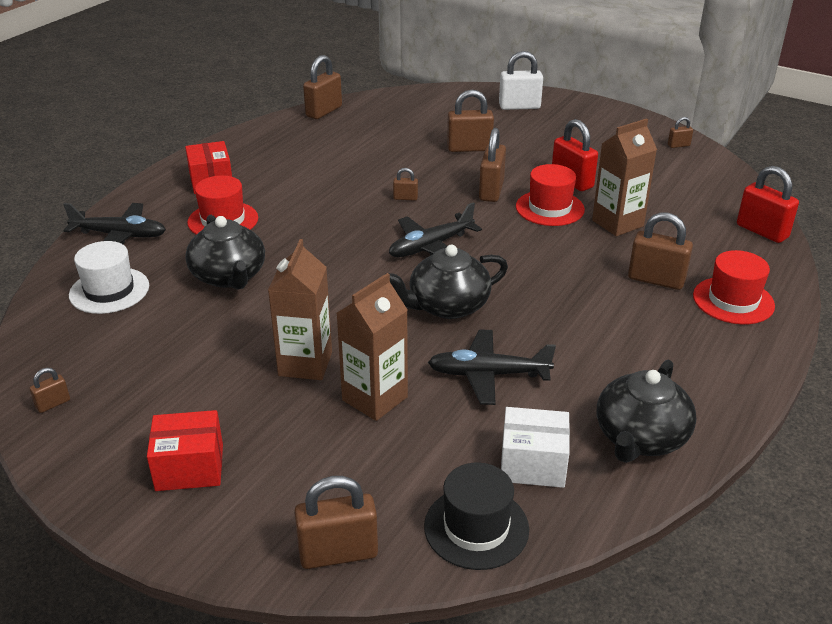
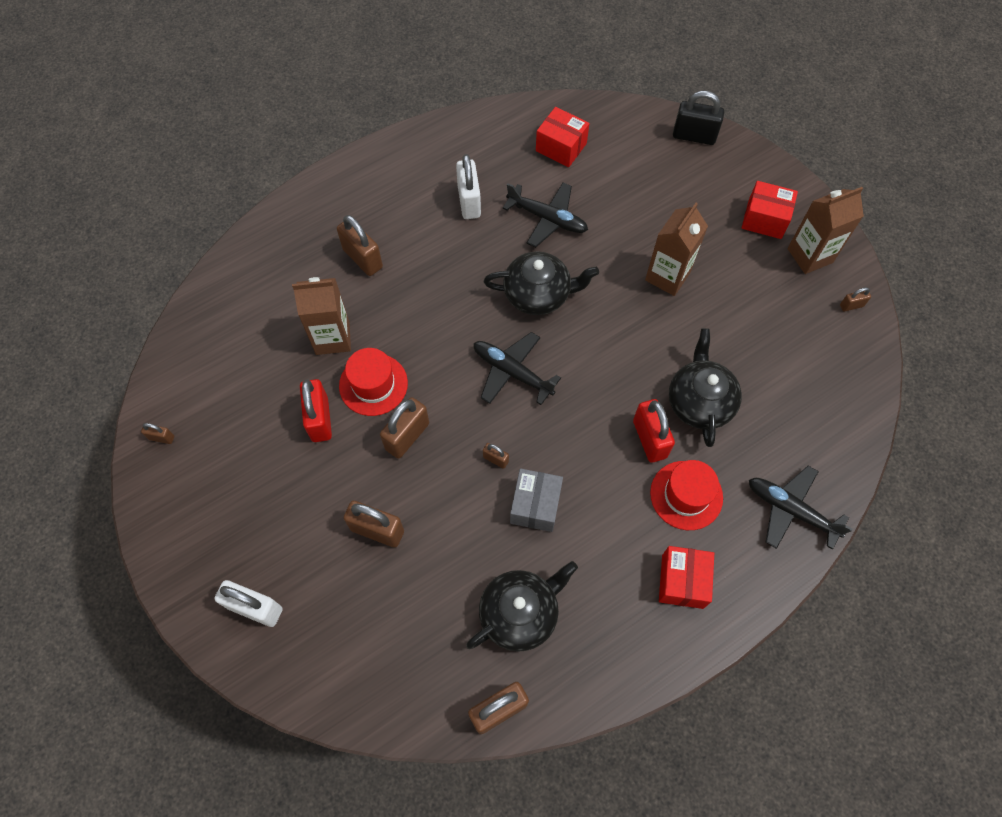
camera: 155 degrees left, 30 degrees up
white hat [69,241,149,314] -> none
brown padlock [294,476,378,569] -> black padlock [673,91,724,145]
brown carton [337,273,408,421] -> brown carton moved to [788,187,864,274]
black plane [389,202,482,257] -> black plane turned 135 degrees counterclockwise [473,332,561,405]
black hat [424,463,529,570] -> none
white box [501,407,570,488] -> red box [536,107,590,167]
black teapot [597,360,696,463] -> black teapot moved to [466,561,578,652]
red hat [693,250,775,325] -> none
red padlock [737,166,799,243] -> red padlock moved to [633,399,675,463]
none -> white padlock [456,154,481,219]
none -> grey box [510,468,563,532]

